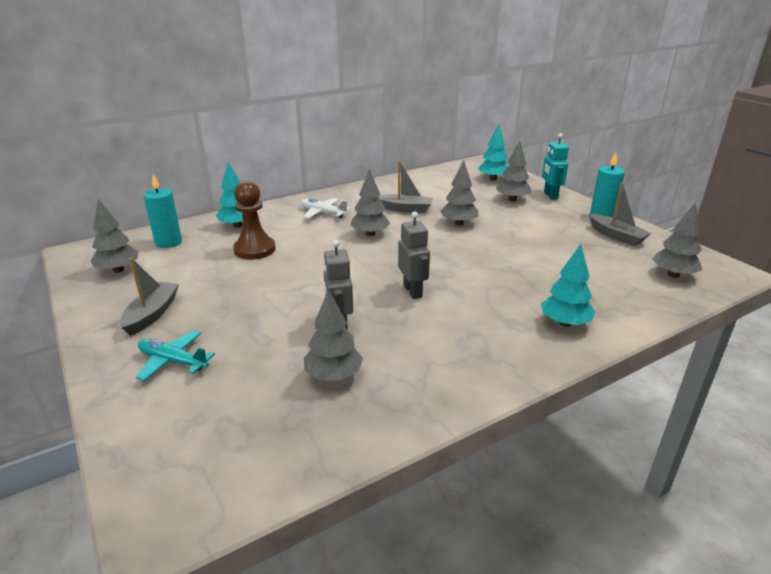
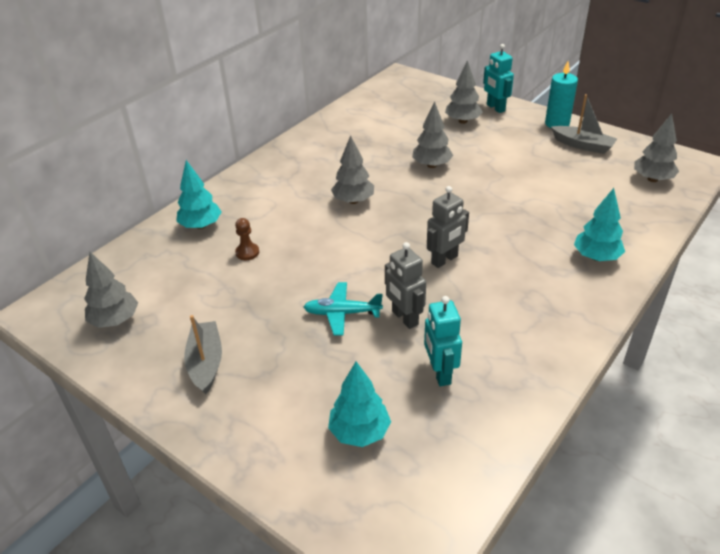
camera: 20 degrees left, 10 degrees up
turquoise plane [136,331,215,381] -> turquoise plane moved to [304,282,383,336]
turquoise candle [143,174,182,248] -> none
brown pawn [233,181,276,260] -> brown pawn [235,218,259,260], size x0.51
white plane [301,198,351,218] -> none
grey tree [304,290,363,380] -> turquoise robot [424,296,462,386]
grey boat [378,161,433,213] -> none
grey robot [398,211,430,299] -> grey robot turned 90 degrees clockwise [427,186,469,268]
turquoise tree [478,124,508,180] -> turquoise tree moved to [328,362,391,447]

